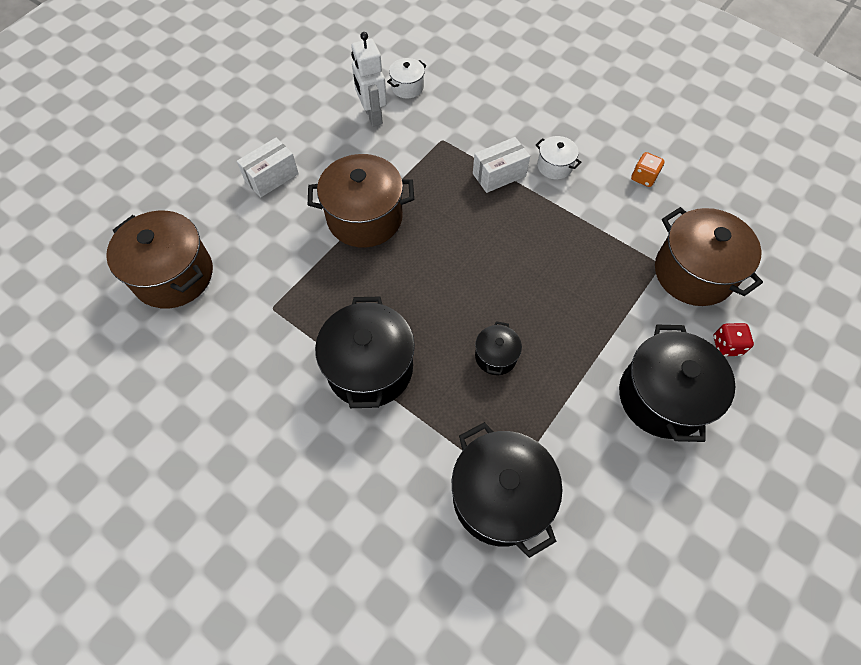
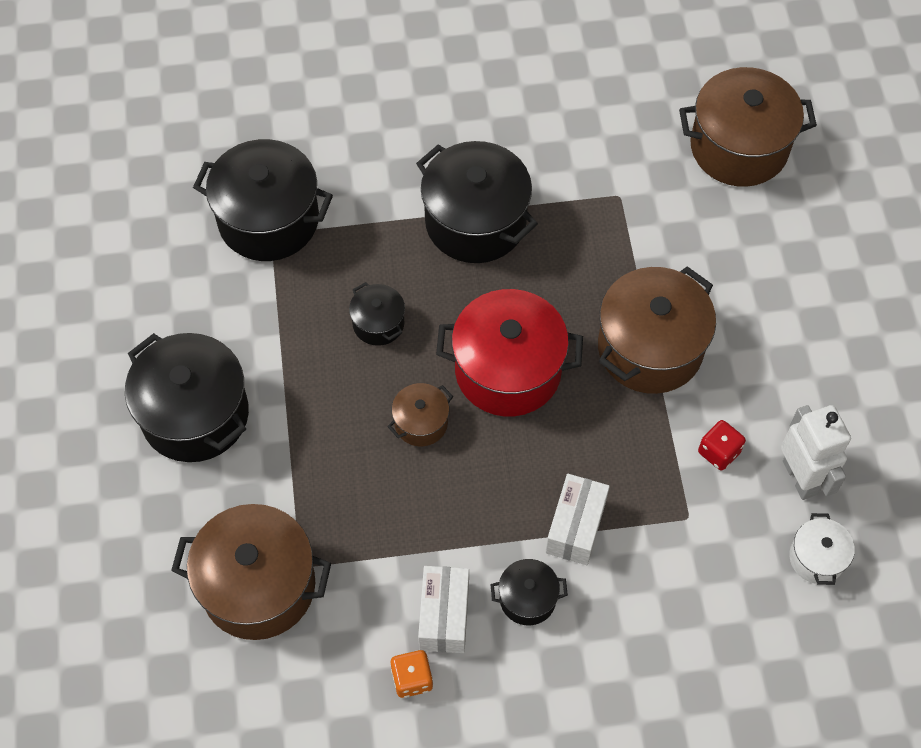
camera: 135 degrees right, 0 degrees up
white box [237,138,299,198] -> white box moved to [418,566,469,653]
white robot [351,32,387,127] -> white robot turned 45 degrees clockwise [781,405,851,500]
white pot [536,136,581,179] -> black pot [490,559,568,625]
red dice [713,323,754,356] -> red dice moved to [698,420,746,470]
none -> brown pot [387,383,453,446]
none -> red pot [436,289,583,417]

